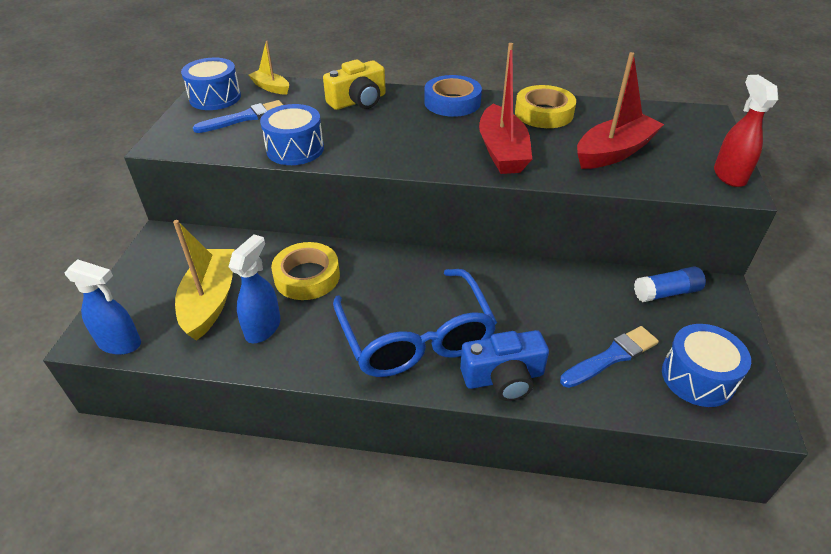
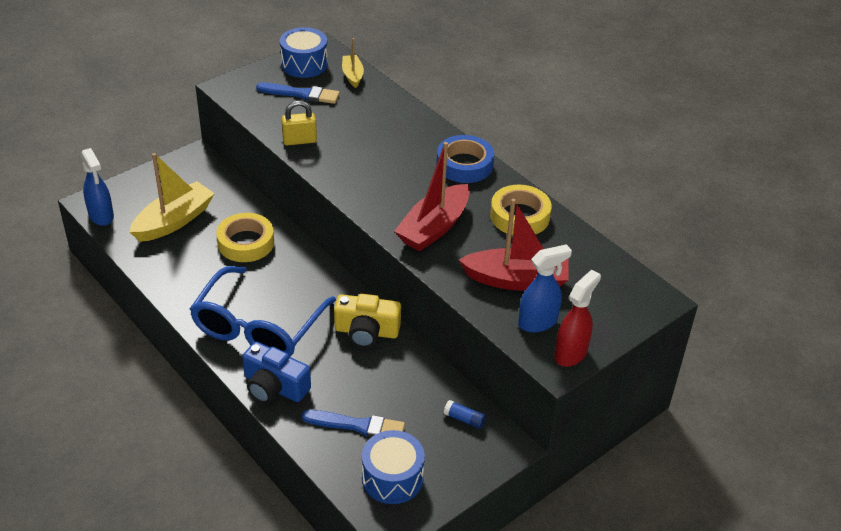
camera: 40 degrees right, 0 degrees up
blue spray bottle [229,234,281,343] -> blue spray bottle moved to [518,244,572,333]
blue drum [260,104,324,165] -> yellow padlock [281,100,317,146]
yellow camera [323,59,386,110] -> yellow camera moved to [334,294,401,348]
blue glue stick [634,266,706,302] -> blue glue stick [444,400,486,429], size x0.65

